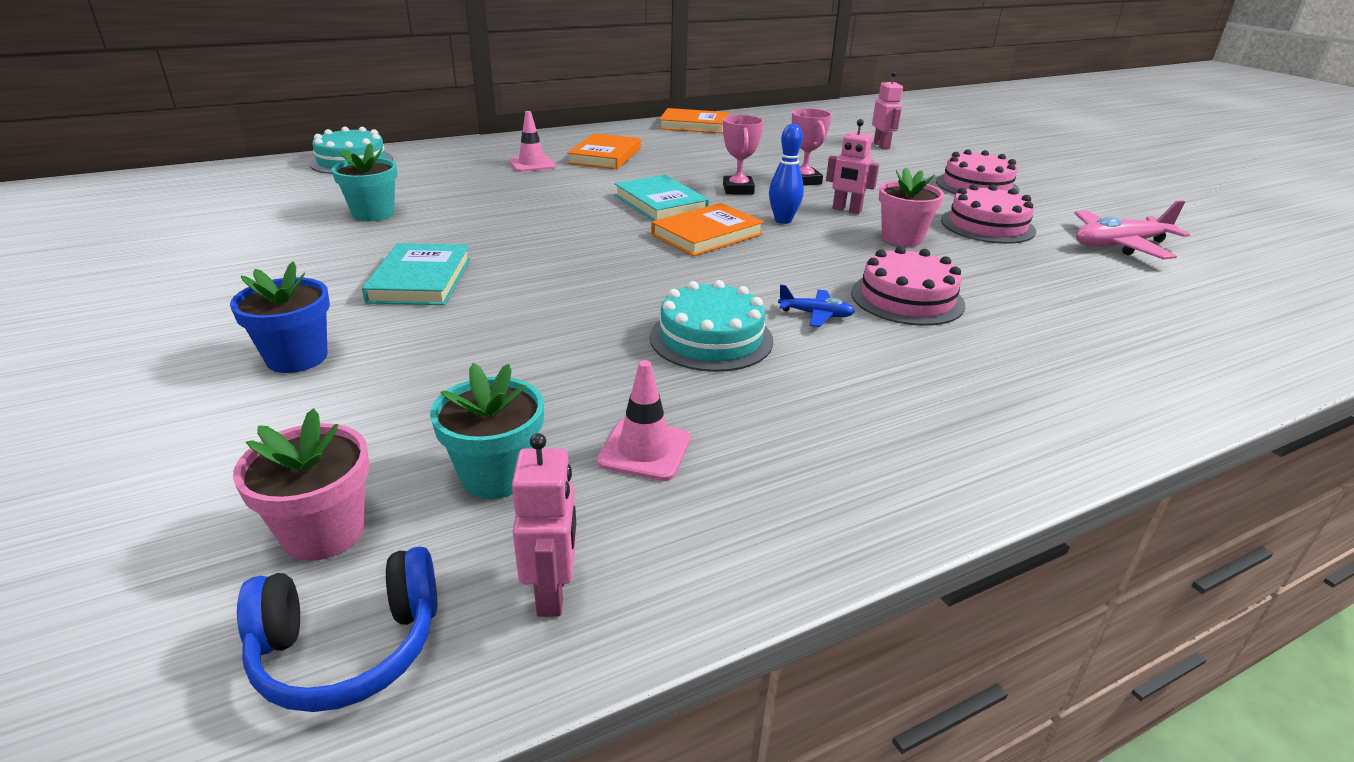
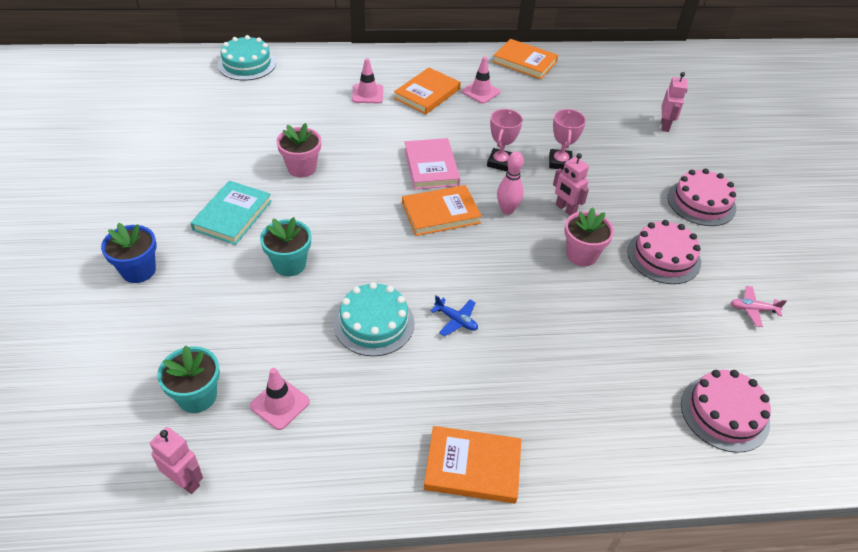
camera: 20 degrees right, 15 degrees up
pink flower pot [233,408,370,561] -> pink flower pot moved to [276,123,321,177]
blue headphones [237,546,437,712] -> none
turquoise flower pot [331,143,398,221] -> turquoise flower pot moved to [260,217,311,276]
pink robot [512,433,577,617] -> pink robot turned 75 degrees counterclockwise [150,427,203,494]
turquoise book [614,175,709,221] -> pink book [404,138,460,190]
blue bowling pin [769,124,804,224] -> pink bowling pin [497,151,524,215]
pink cake [851,246,965,326] -> pink cake moved to [681,370,771,453]
pink plane [1074,200,1190,259] -> pink plane [731,286,787,327], size x0.53
none -> orange book [424,426,521,504]
none -> pink traffic cone [462,57,500,104]

